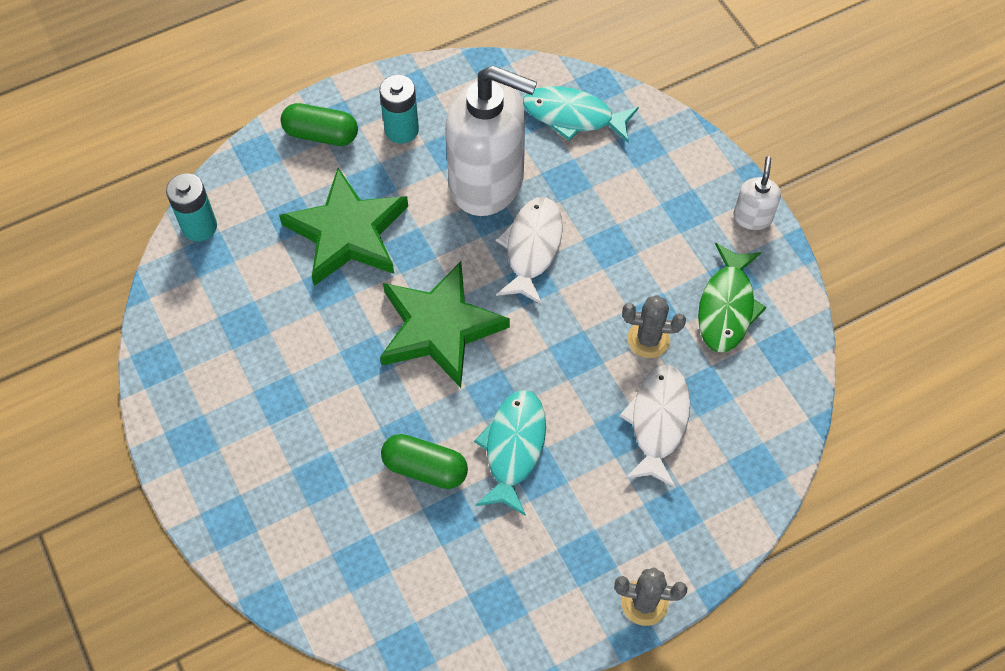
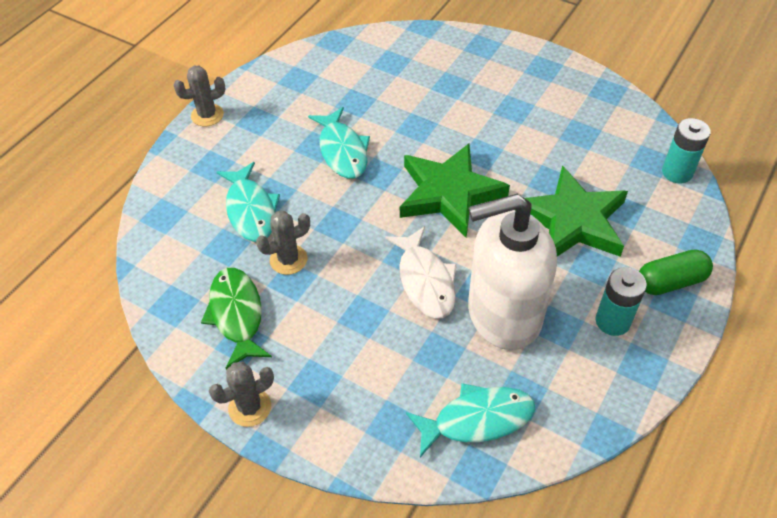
camera: 150 degrees right, 10 degrees down
green capsule [381,434,468,489] -> none
white fish [619,365,690,488] -> turquoise fish [217,162,280,242]
white soap dispenser [734,156,781,230] -> grey cactus [209,362,274,427]

